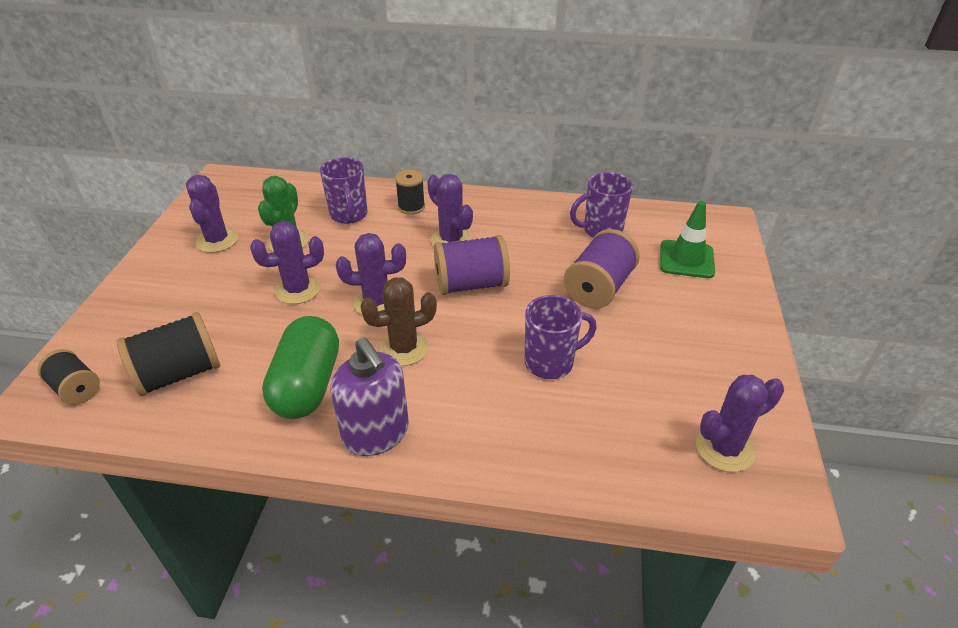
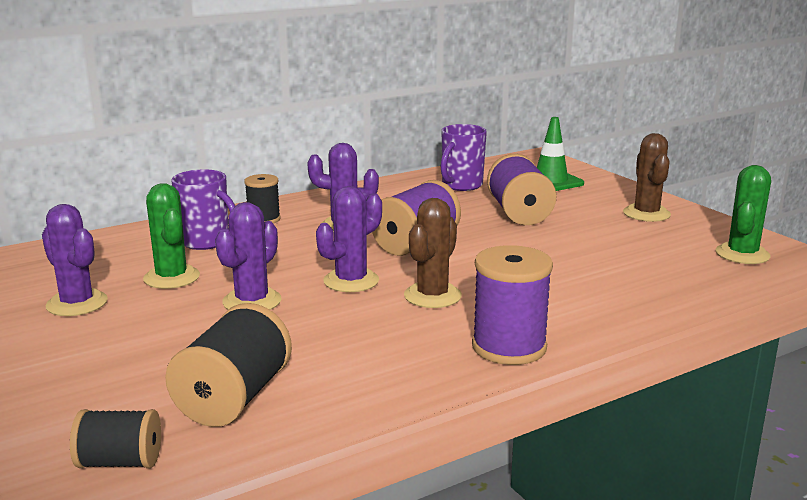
camera: 40 degrees left, 20 degrees down
green capsule [262,316,339,419] -> none
purple soap dispenser [330,338,409,456] -> purple spool [472,245,553,365]
purple mug [525,295,597,379] -> none
purple cactus [696,375,784,472] -> green cactus [715,165,771,264]
none -> brown cactus [623,133,671,222]

